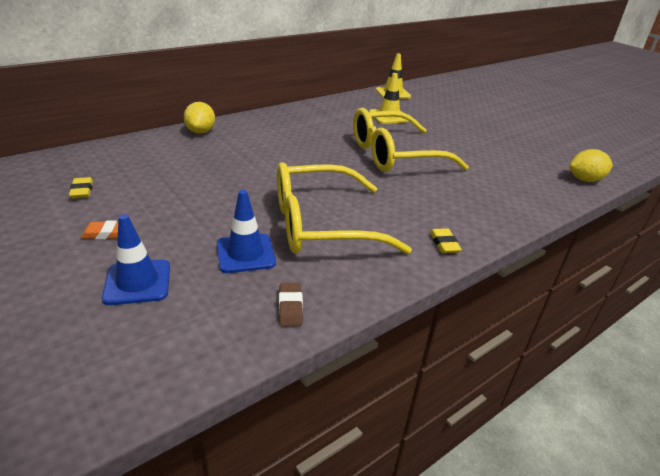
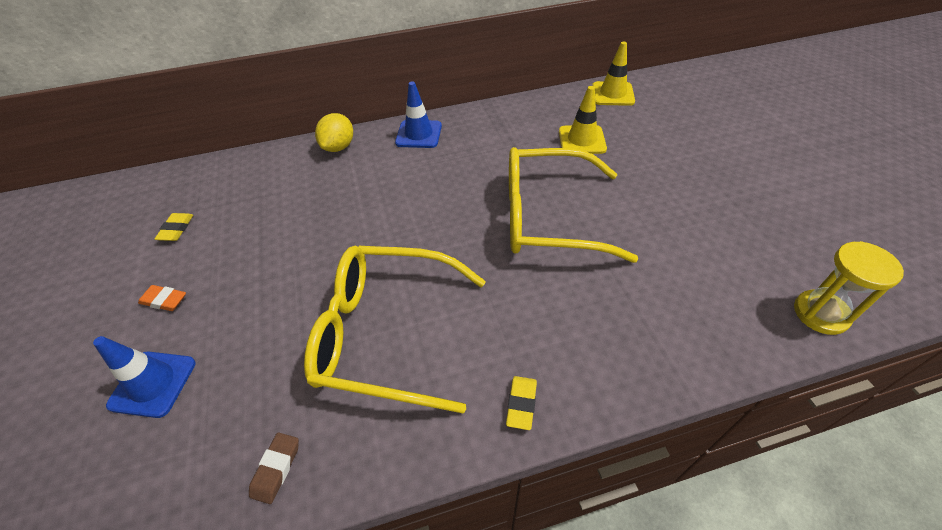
camera: 25 degrees right, 15 degrees up
blue traffic cone [217,190,276,273] -> blue traffic cone moved to [395,81,442,148]
yellow lemon [569,149,613,182] -> yellow hourglass [794,241,904,335]

